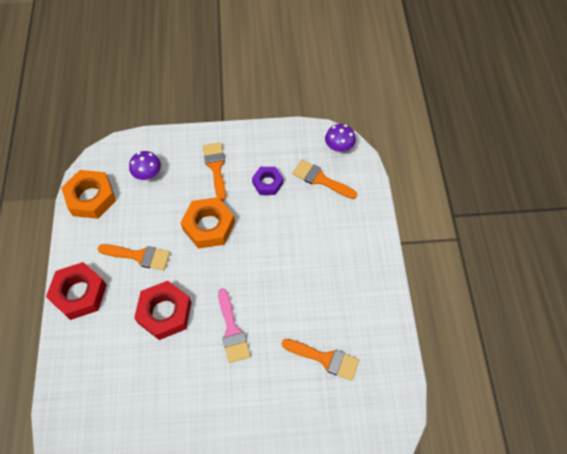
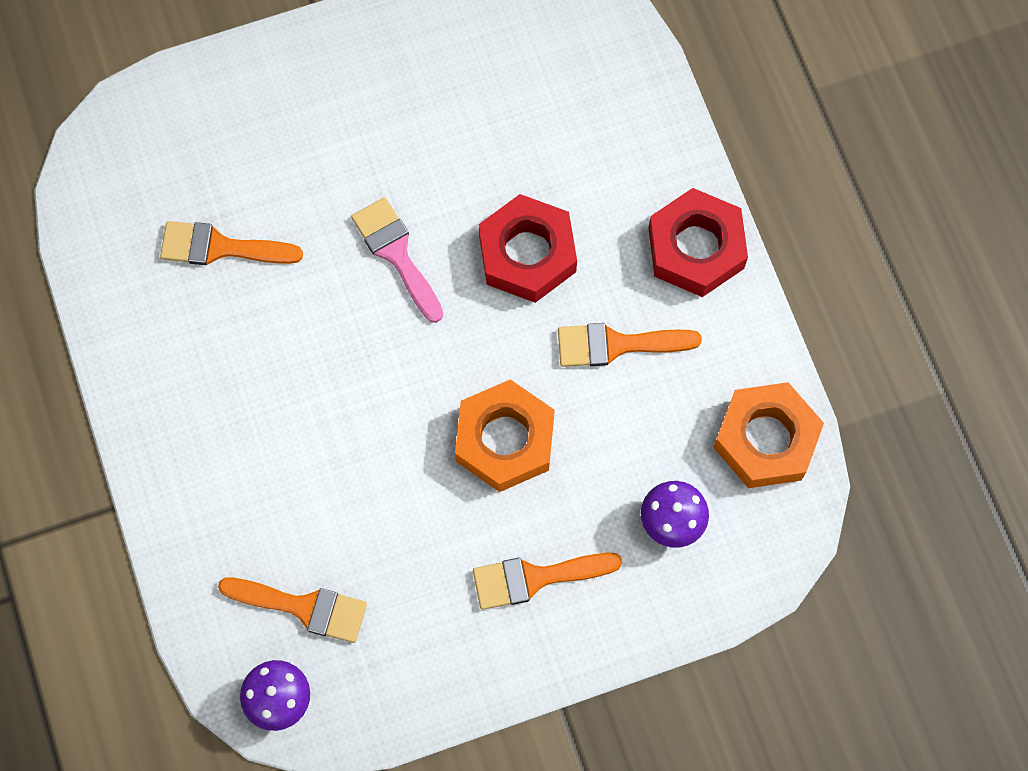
camera: 165 degrees right, 10 degrees up
orange brush [203,142,226,201] -> orange brush turned 105 degrees clockwise [473,553,622,610]
purple nut [252,167,283,195] -> none

